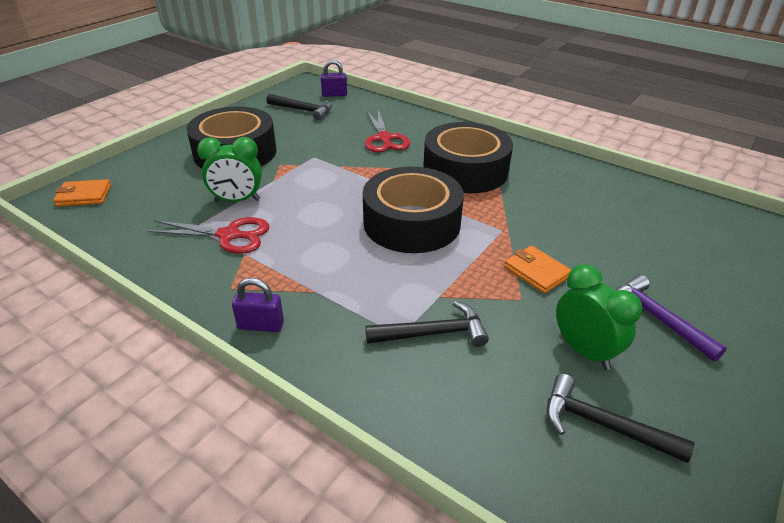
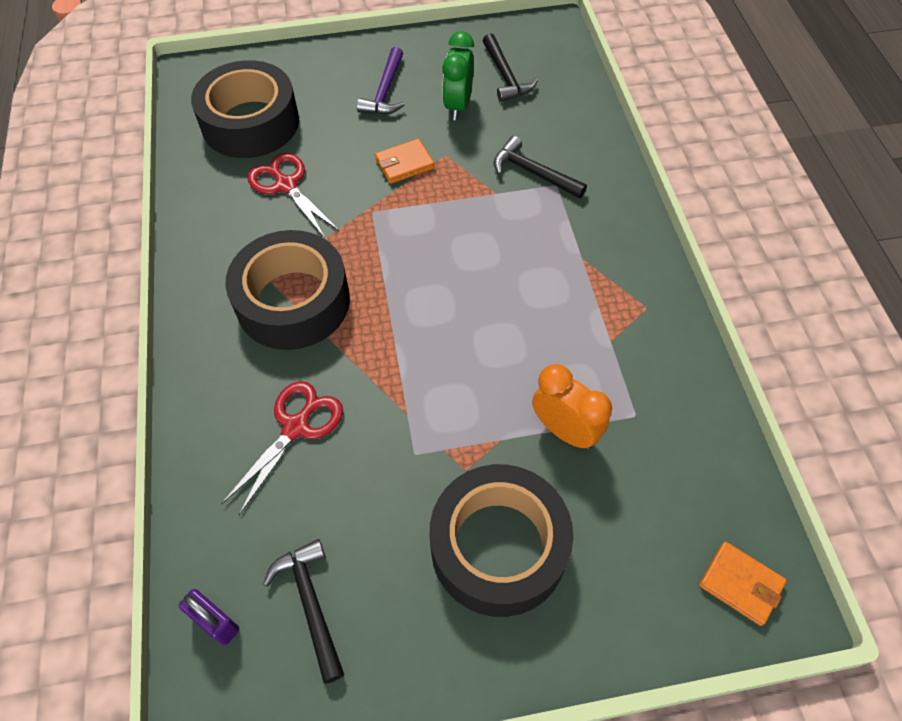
camera: 135 degrees left, 20 degrees up
red scissors [148,217,269,254] -> red scissors moved to [247,153,340,238]
green clock [197,137,262,202] -> orange clock [532,364,612,449]
purple padlock [232,278,284,332] -> none
black tape [363,167,464,253] -> black tape moved to [191,60,299,158]
orange wallet [504,246,571,294] -> orange wallet turned 60 degrees clockwise [375,139,435,184]

